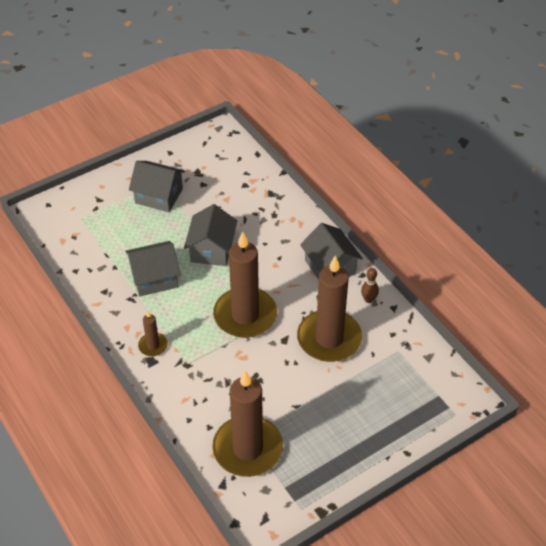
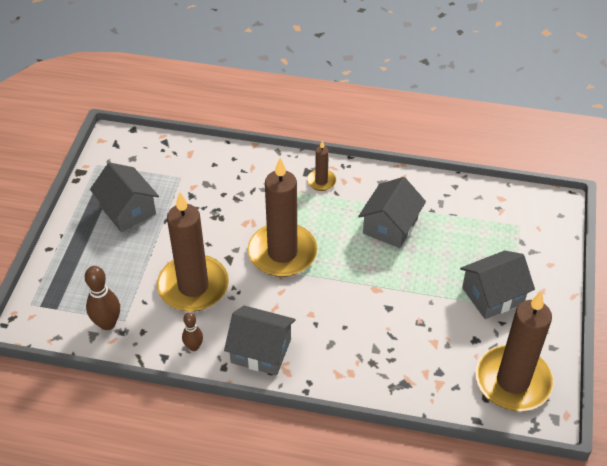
camera: 135 degrees right, 0 degrees up
grey house [184,204,237,266] -> grey house moved to [90,162,159,232]
brown candle [212,370,283,477] -> brown candle moved to [475,291,553,411]
none -> brown bowling pin [85,266,120,330]

